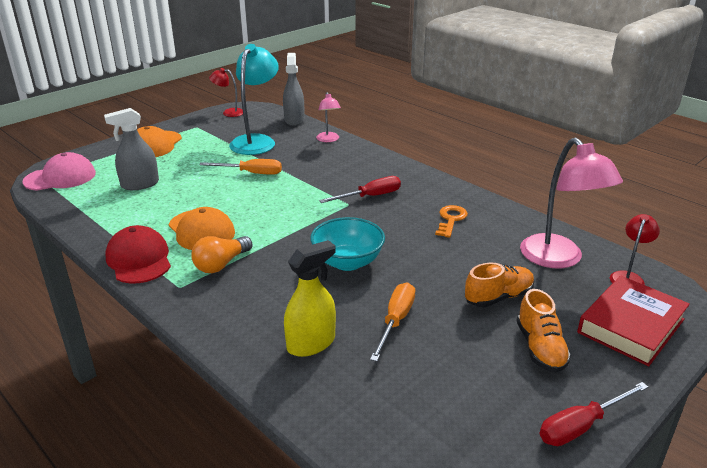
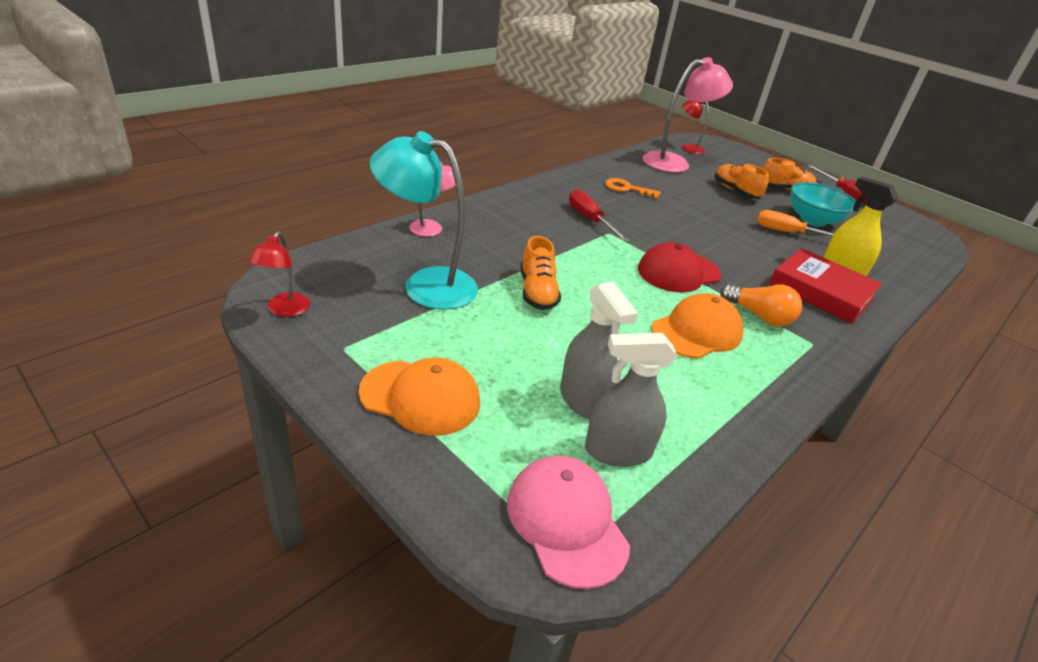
camera: 95 degrees left, 5 degrees up
red cap [106,225,171,283] -> red cap moved to [638,242,721,293]
orange screwdriver [199,159,282,175] -> orange shoe [520,236,561,310]
grey spray bottle [283,53,305,126] -> grey spray bottle moved to [585,333,677,467]
turquoise bowl [310,217,385,271] -> turquoise bowl moved to [791,182,856,227]
red book [577,276,690,366] -> red book moved to [769,248,882,324]

